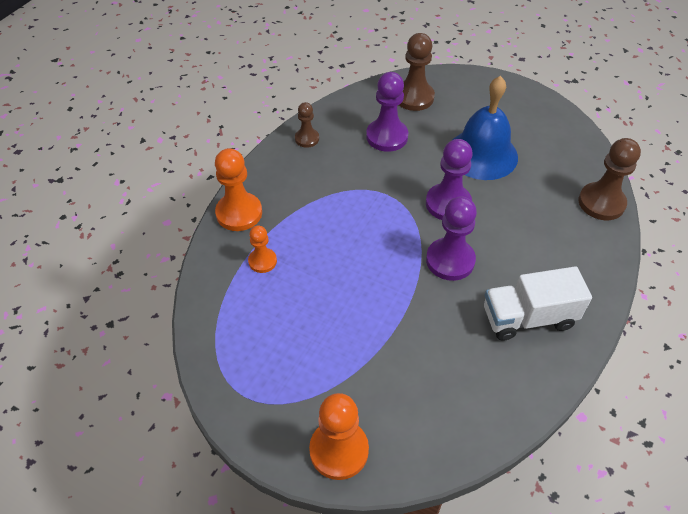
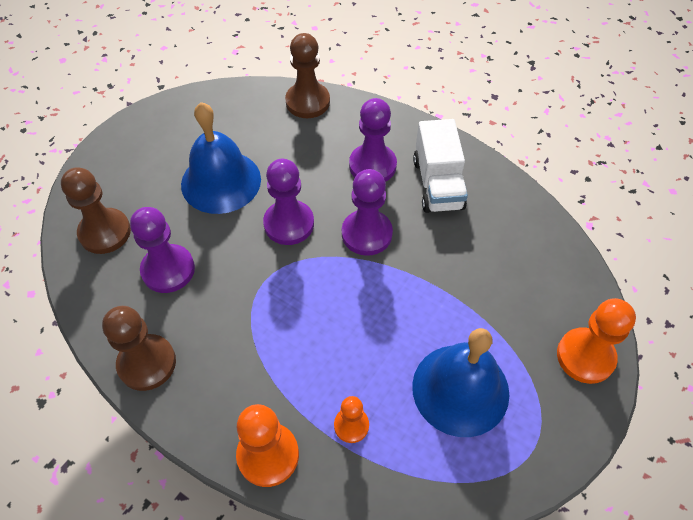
camera: 85 degrees left, 5 degrees up
brown pawn [295,102,319,148] -> brown pawn [102,306,176,391], size x1.72
none -> purple pawn [349,98,397,182]
none -> blue bell [412,328,509,437]

